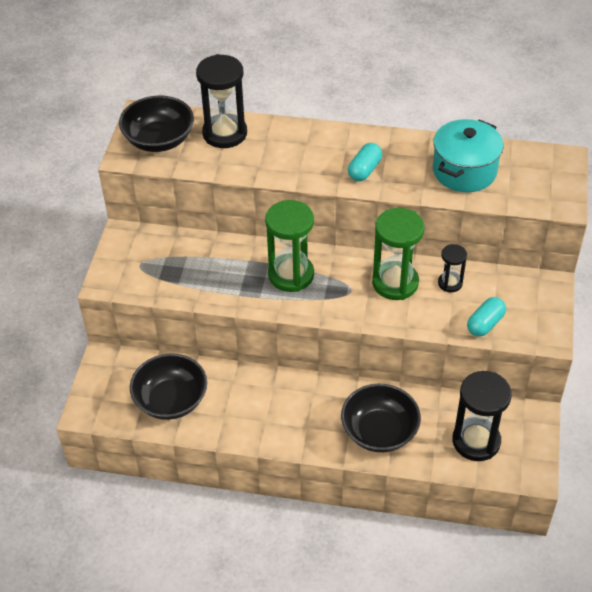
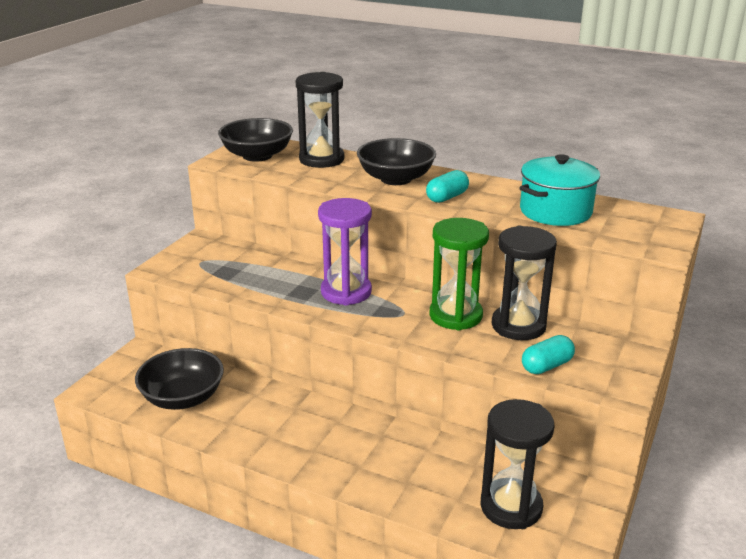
camera: 15 degrees right, 20 degrees down
green hourglass [265,200,314,292] -> purple hourglass [318,198,372,306]
black bowl [341,384,421,452] -> black bowl moved to [357,138,436,185]
black hourglass [438,244,467,292] -> black hourglass [491,226,557,340], size x1.88

